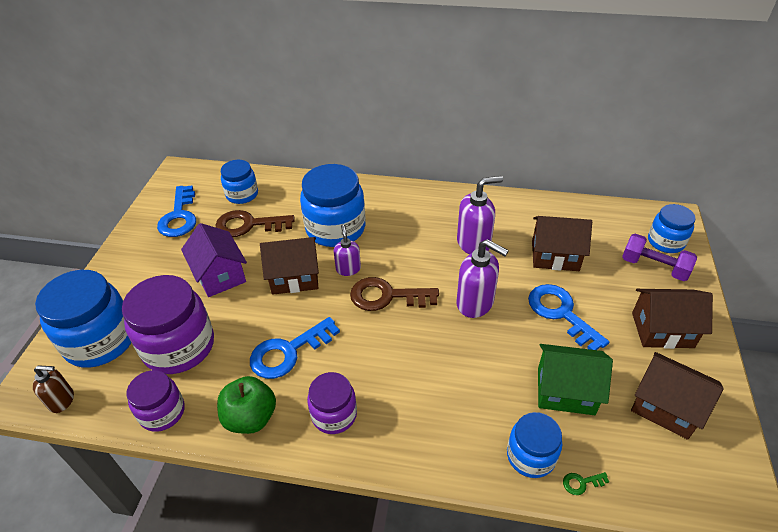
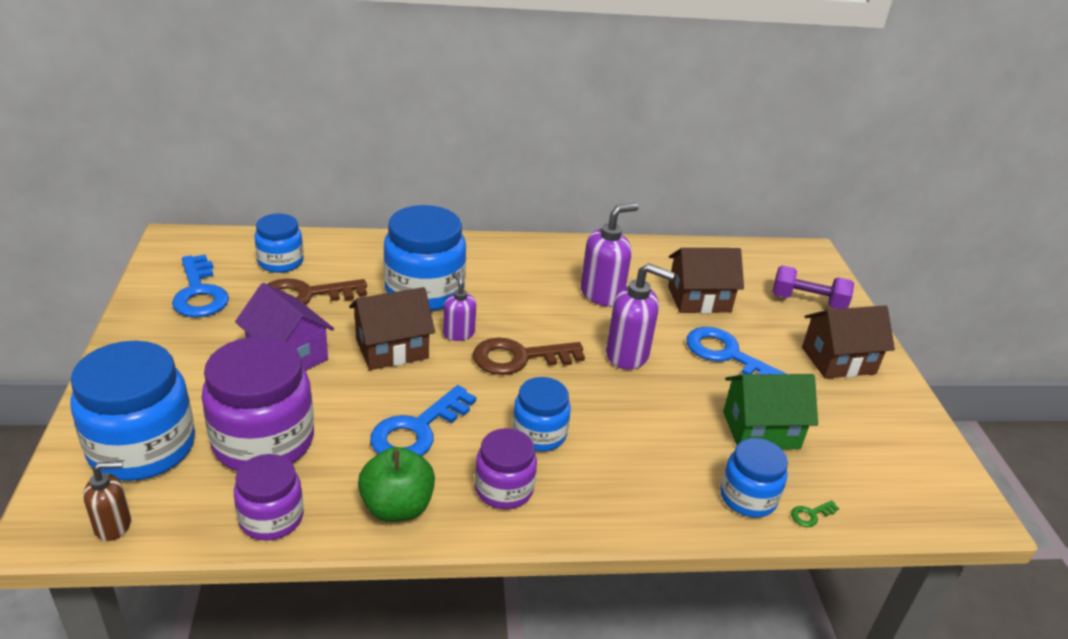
camera: 20 degrees left, 10 degrees down
brown house [631,352,724,440] -> none
blue jar [648,204,696,253] -> blue jar moved to [512,377,571,452]

